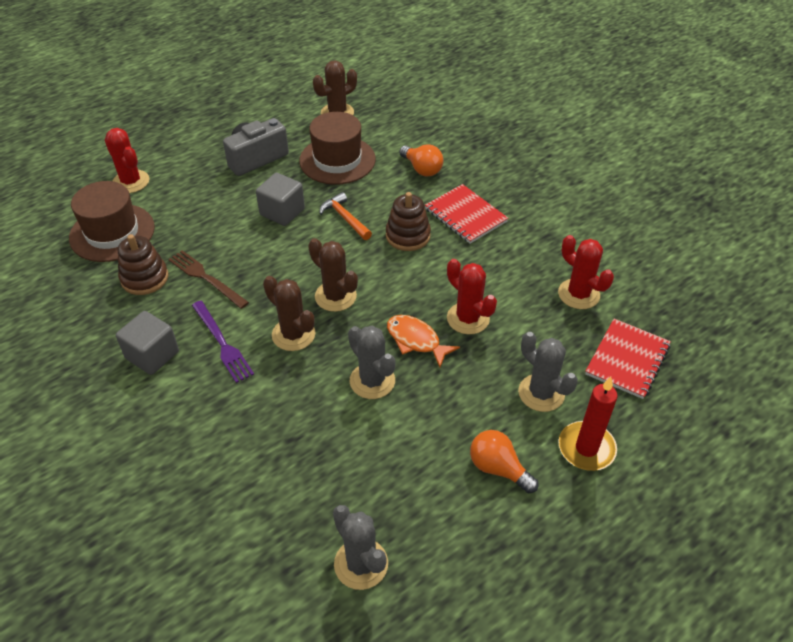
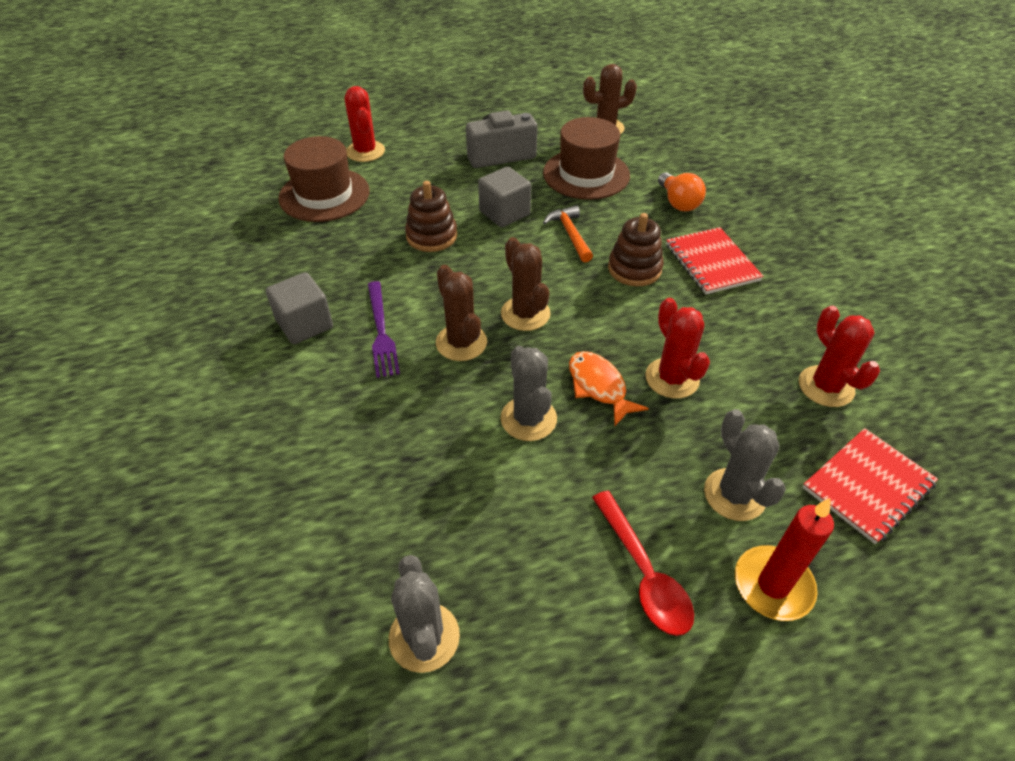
camera: 20 degrees right, 0 degrees up
brown stacking toy [118,234,168,295] -> brown stacking toy moved to [405,181,457,252]
brown fork [168,250,249,309] -> none
orange light bulb [470,430,538,493] -> red spoon [592,491,694,636]

